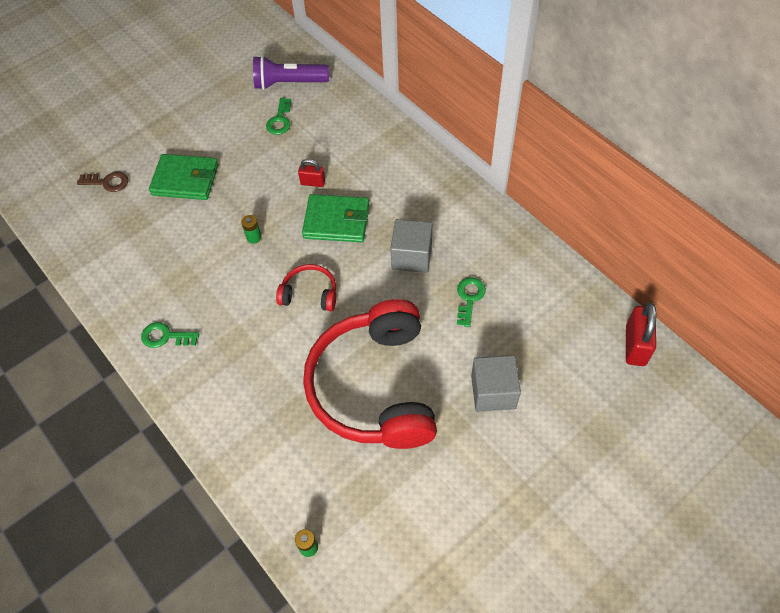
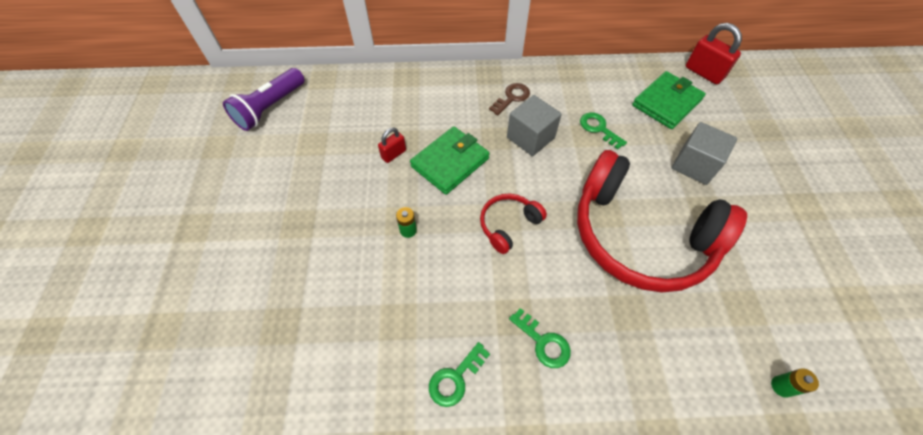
camera: 55 degrees left, 0 degrees up
brown key [77,172,128,192] -> brown key moved to [489,83,530,115]
green wallet [149,154,219,200] -> green wallet moved to [632,71,706,129]
green key [266,98,291,135] -> green key moved to [509,308,571,368]

